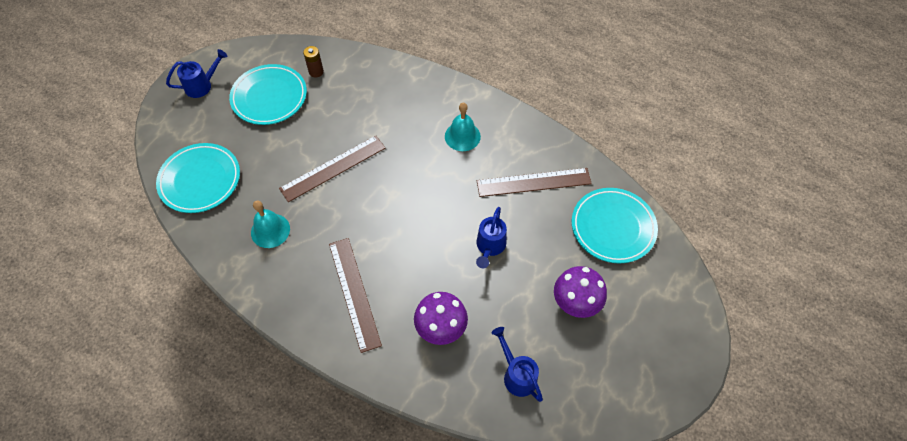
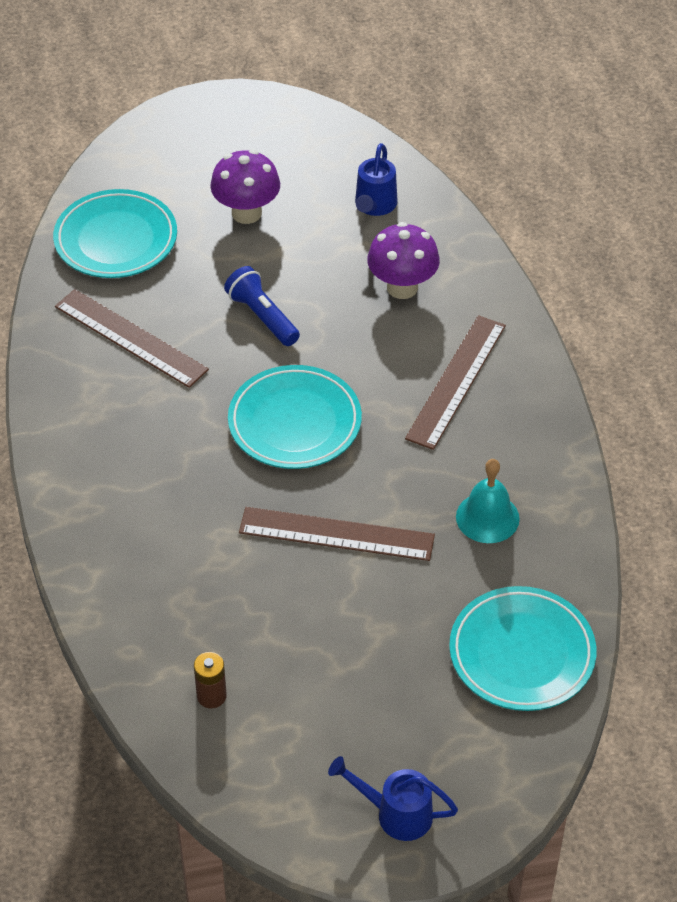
camera: 135 degrees left, 10 degrees down
turquoise plate [229,64,307,125] -> turquoise plate moved to [228,365,362,469]
turquoise bell [445,103,481,151] -> none
blue watering can [476,207,507,268] -> blue flashlight [224,266,300,346]

